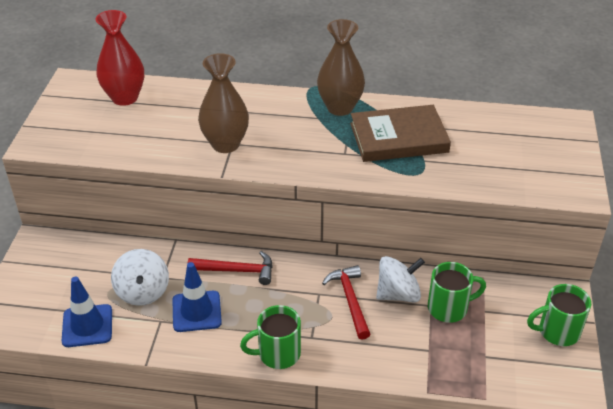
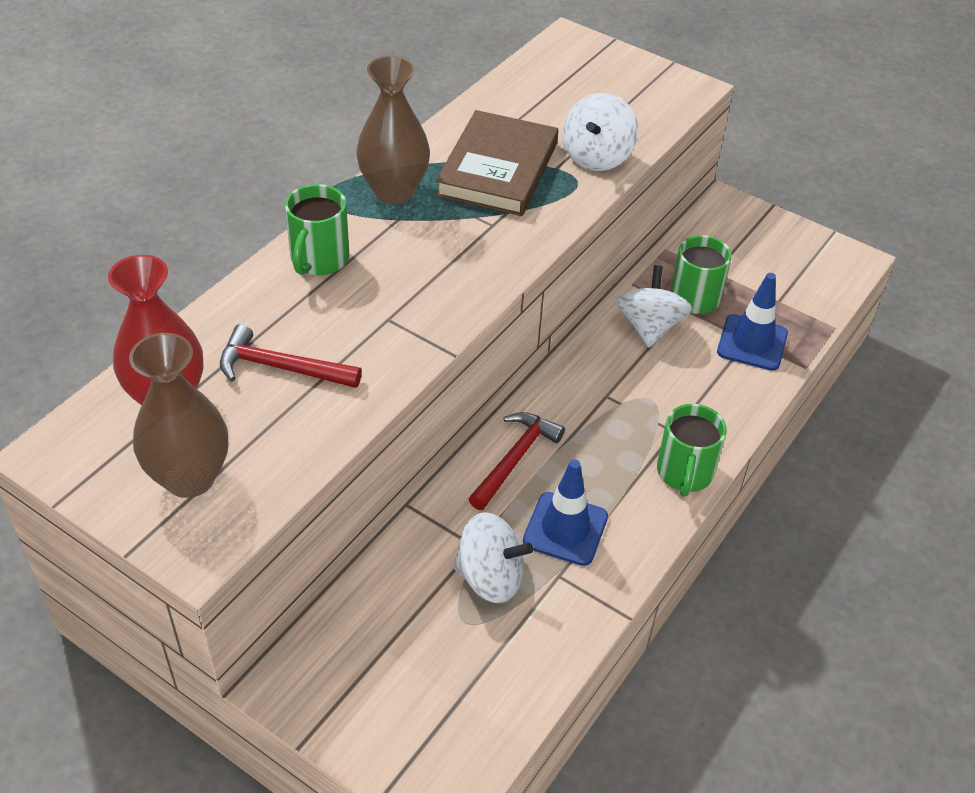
camera: 65 degrees left, 5 degrees up
blue traffic cone [62,277,112,347] -> blue traffic cone moved to [717,273,788,371]
brown vase [198,53,249,153] -> brown vase moved to [129,333,228,498]
red hammer [322,265,370,340] -> red hammer moved to [220,324,362,388]
green mug [527,284,591,346] -> green mug moved to [285,184,349,275]
none -> white spinning top [563,93,638,171]

